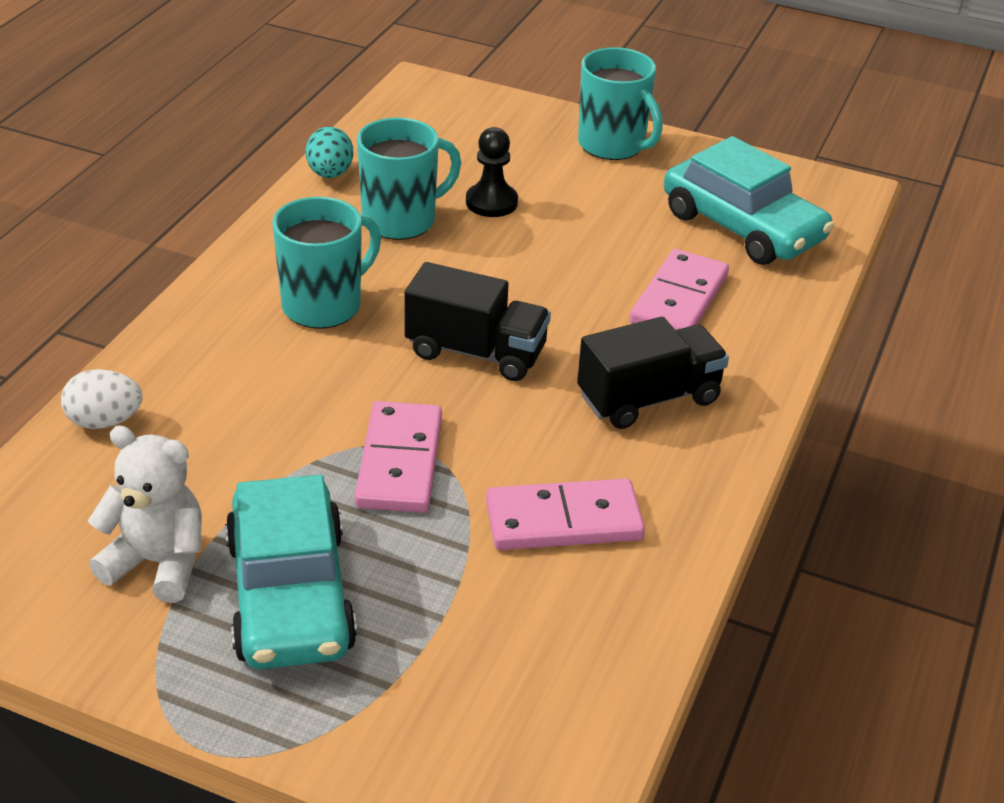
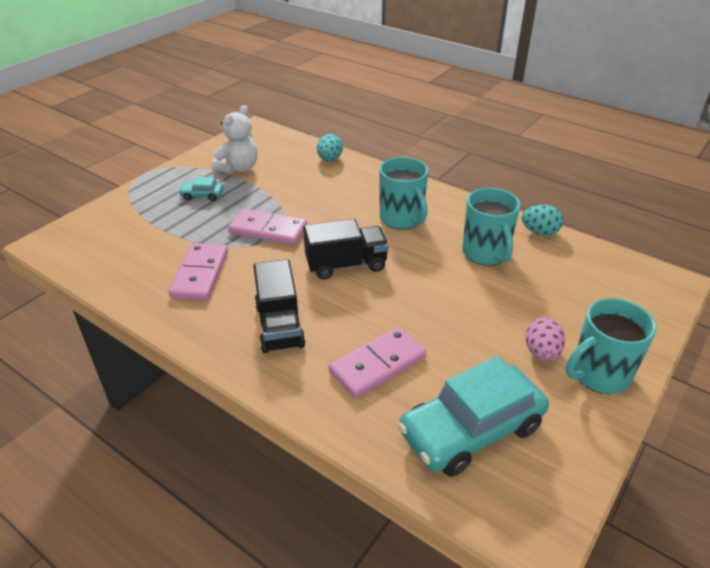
camera: 105 degrees right, 0 degrees up
white egg [61,369,143,429] -> turquoise egg [317,134,343,161]
turquoise car [225,475,357,669] -> turquoise car [179,177,223,201], size x0.43
black truck [404,262,551,381] -> black truck turned 135 degrees counterclockwise [303,219,389,280]
black pawn [466,127,518,217] -> none
pink domino [630,249,729,330] -> pink domino turned 75 degrees counterclockwise [329,327,427,398]
none -> pink egg [525,317,565,361]

